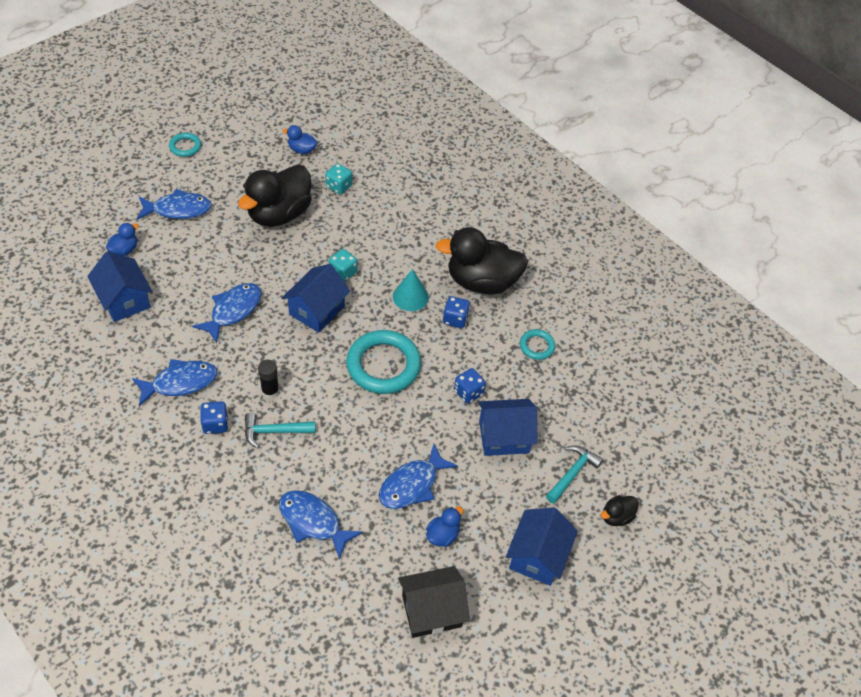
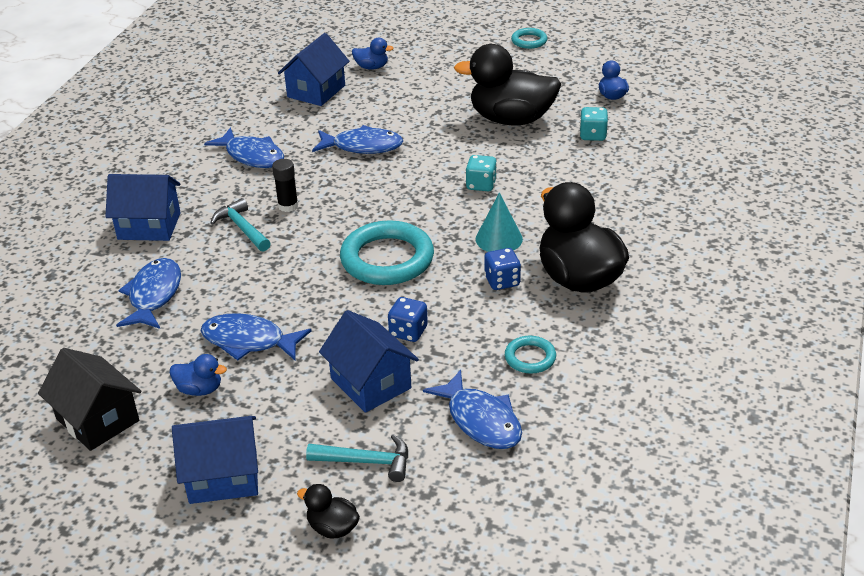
camera: 65 degrees right, 15 degrees down
blue fish [137,189,212,220] -> blue fish moved to [423,370,522,449]
blue dice [200,401,229,434] -> none
blue house [282,264,350,333] -> blue house moved to [105,174,181,241]

